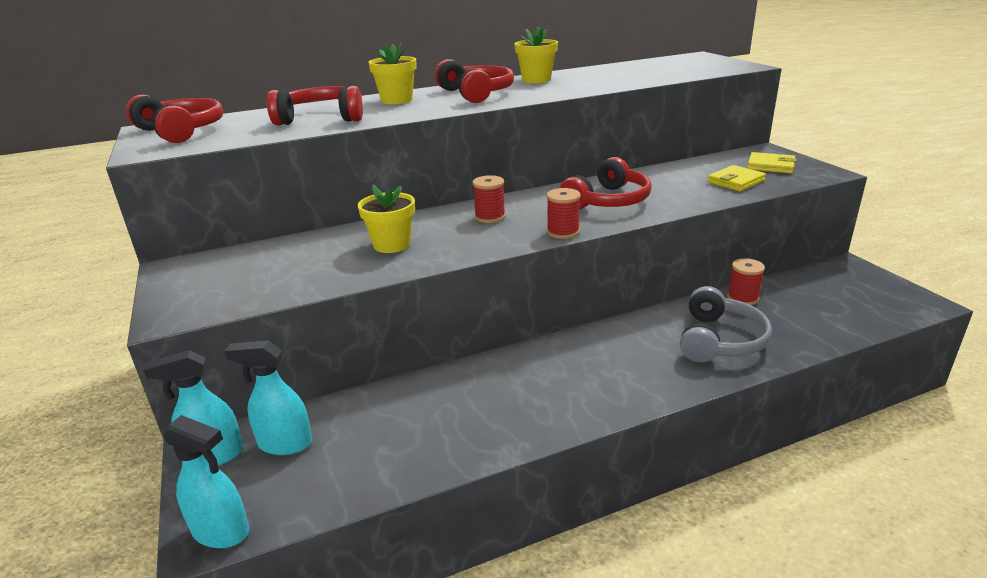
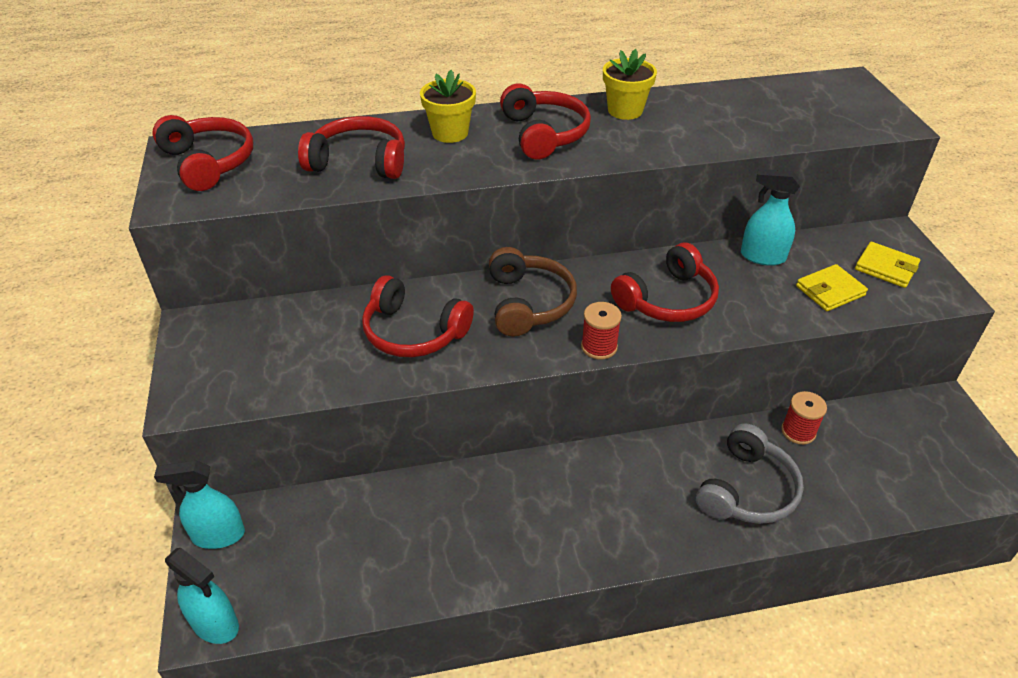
camera: 10 degrees right, 15 degrees up
turquoise spray bottle [225,340,312,455] -> turquoise spray bottle moved to [741,169,801,266]
yellow flower pot [358,184,415,253] -> red headphones [362,275,474,357]
red spool [472,175,506,223] -> brown headphones [489,247,577,336]

